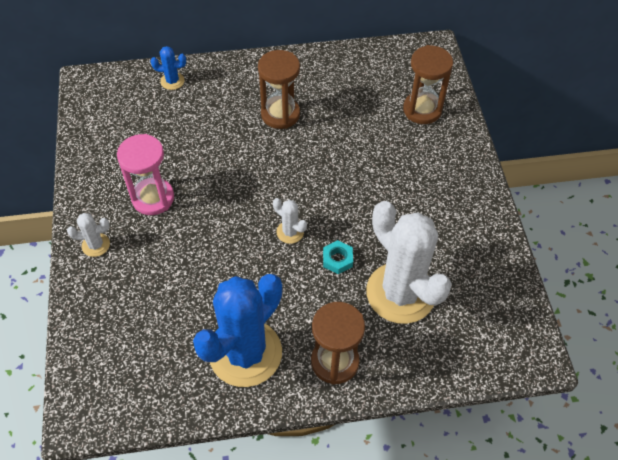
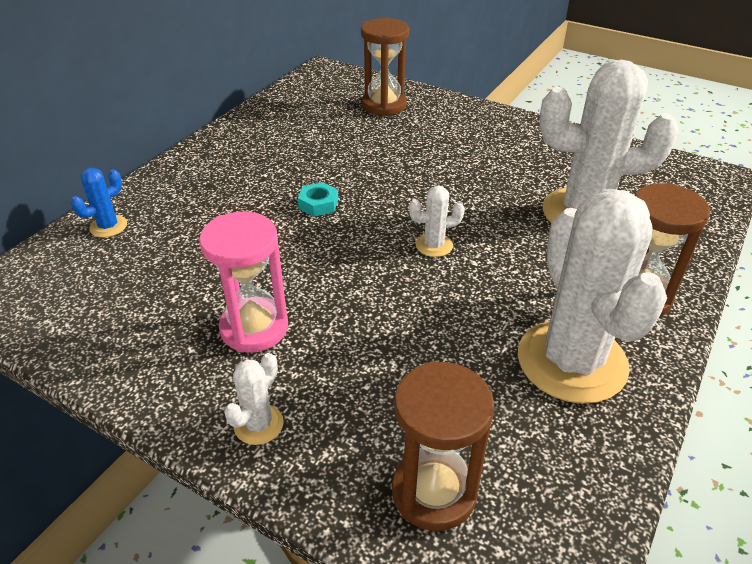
camera: 50 degrees left, 15 degrees down
blue cactus [193,274,282,387] -> white cactus [518,189,667,404]
brown hourglass [258,50,300,129] -> brown hourglass moved to [392,361,494,531]
turquoise nut [323,240,353,274] -> turquoise nut moved to [298,182,338,217]

